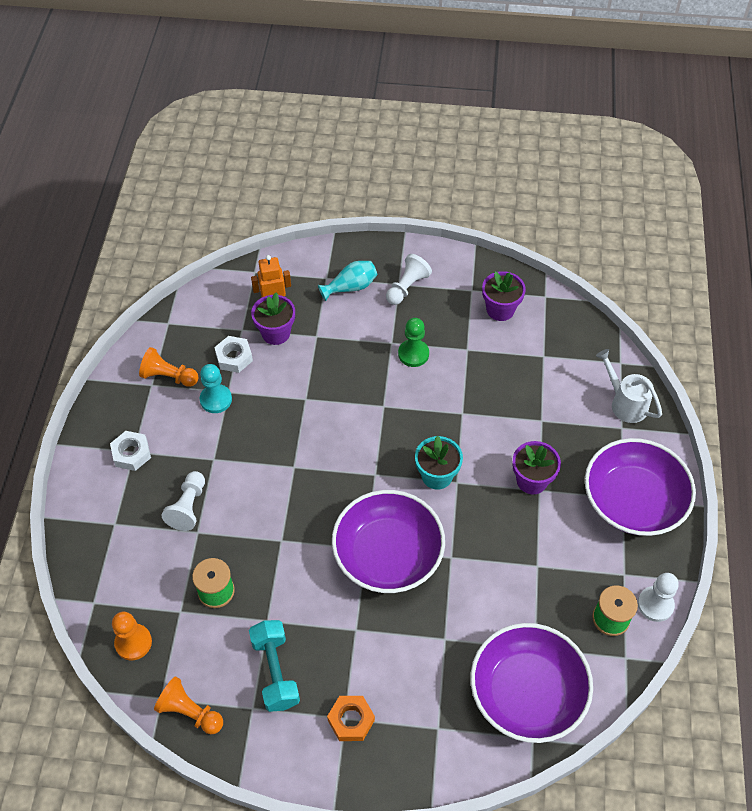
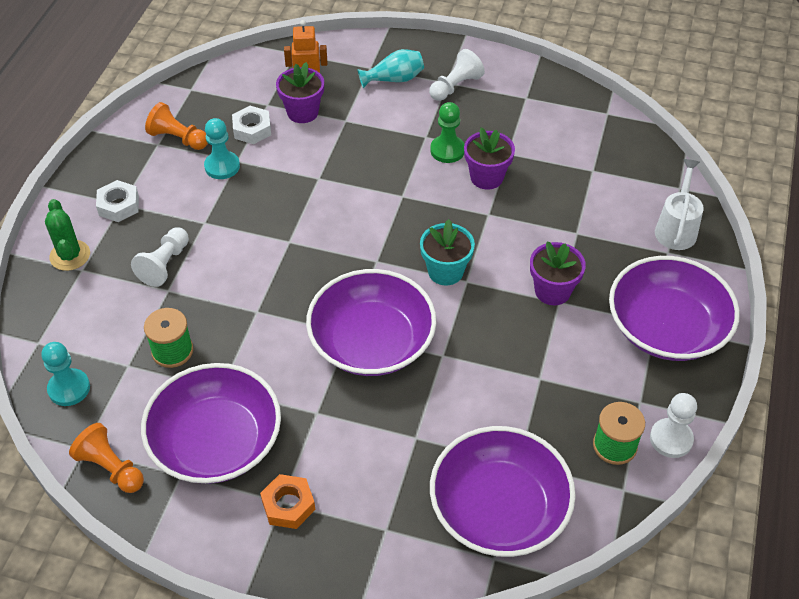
camera: 10 degrees right, 5 degrees down
orange pawn [112,612,152,660] -> turquoise pawn [41,342,90,406]
turquoise dumbbell [249,620,300,712] -> purple bowl [141,363,281,484]
purple flower pot [482,271,526,321] -> purple flower pot moved to [464,127,515,190]
white watering can [596,349,662,423] -> white watering can turned 45 degrees clockwise [655,159,704,250]
none -> green cactus [45,199,90,271]

